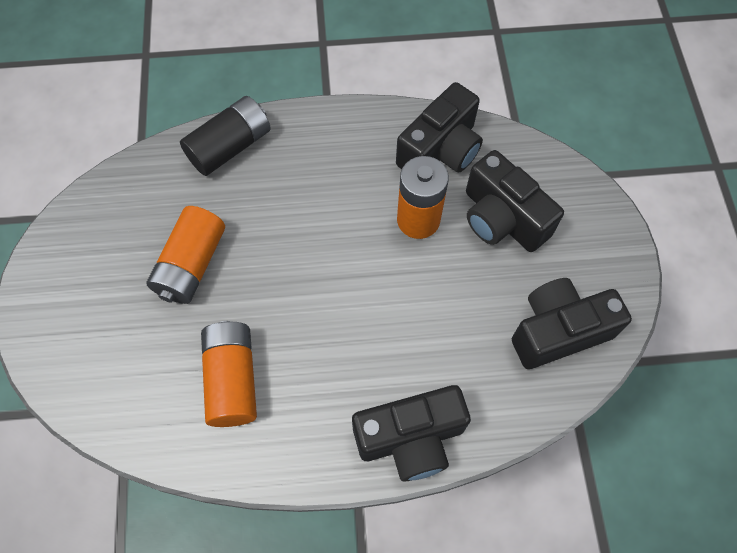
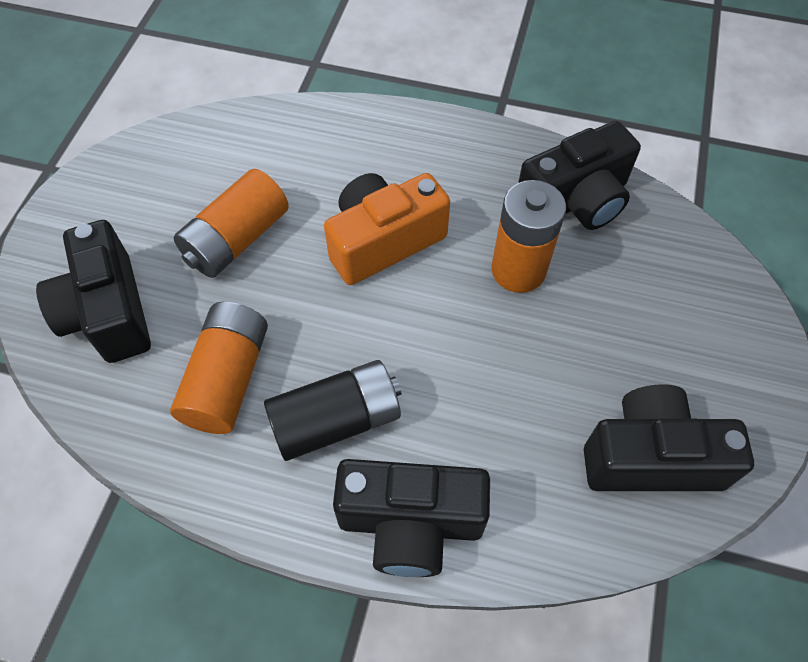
camera: 20 degrees right, 5 degrees down
black battery [180,96,271,176] -> black battery moved to [264,360,401,461]
black camera [466,150,564,252] -> black camera moved to [36,220,151,363]
none -> orange camera [324,173,450,285]

